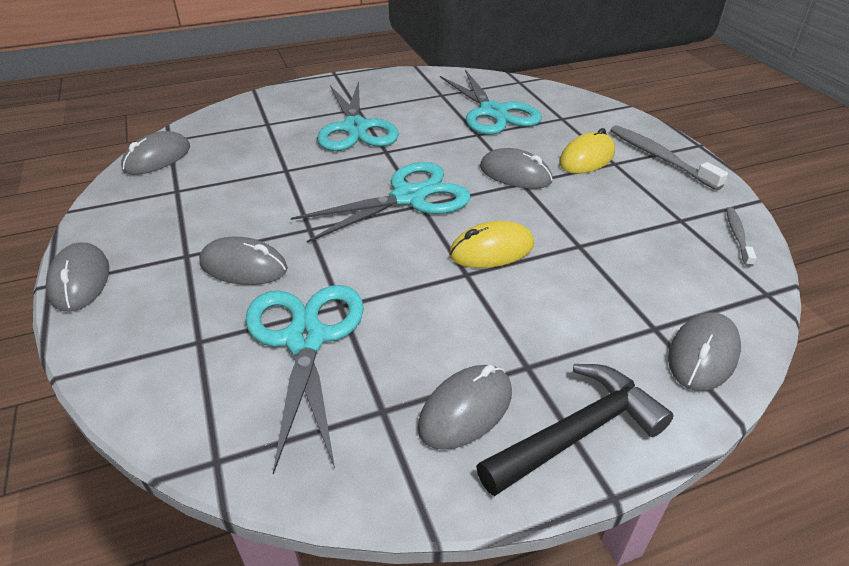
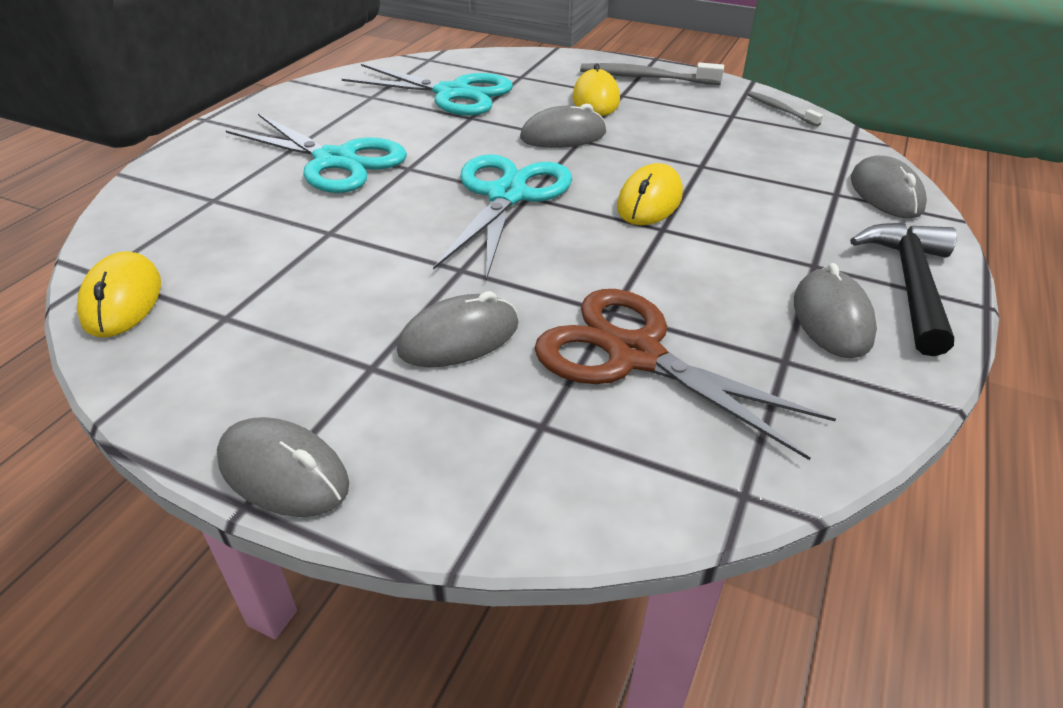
camera: 45 degrees left, 0 degrees up
grey mouse [121,131,190,175] -> yellow mouse [77,251,161,338]
turquoise scissors [245,285,364,475] -> brown scissors [534,289,836,460]

